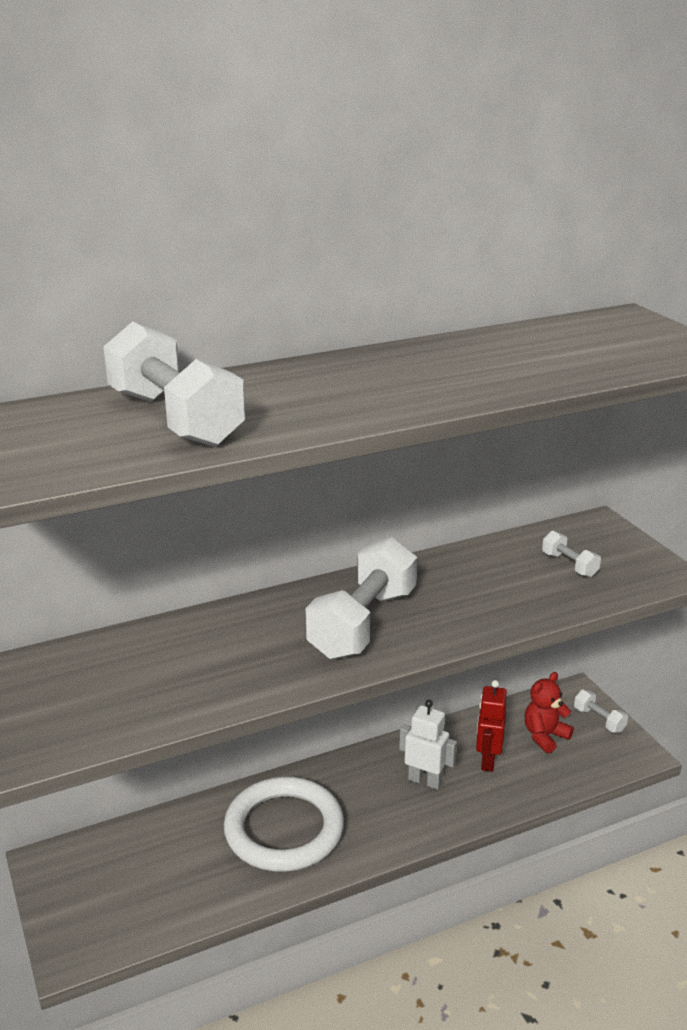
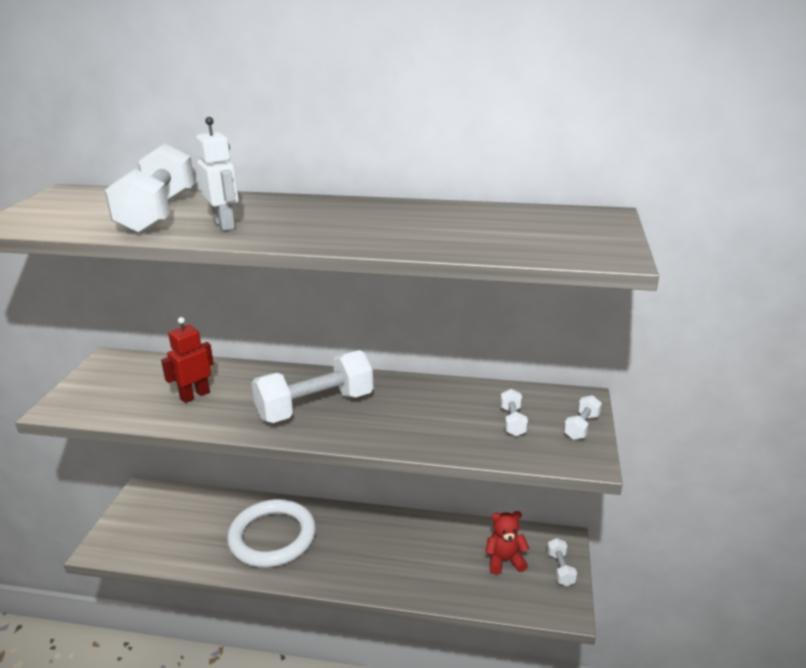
camera: 35 degrees right, 0 degrees up
white robot [399,700,457,790] -> white robot moved to [196,117,239,231]
red robot [476,680,507,772] -> red robot moved to [161,317,214,403]
none -> white dumbbell [564,395,602,440]

